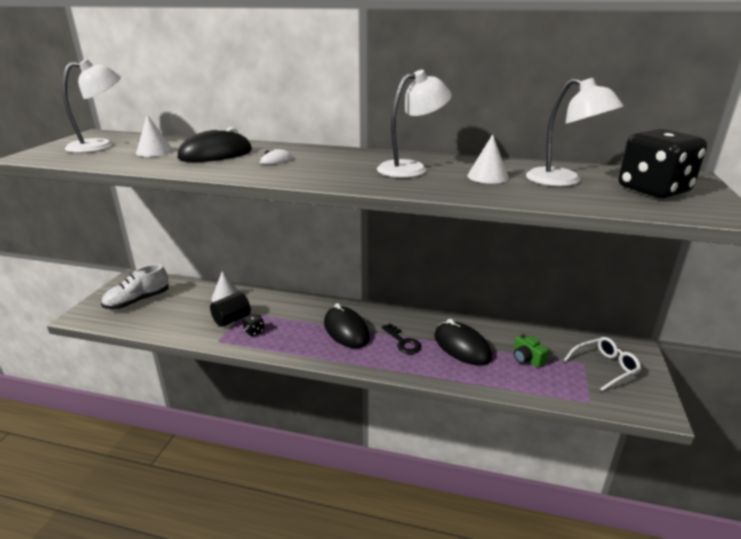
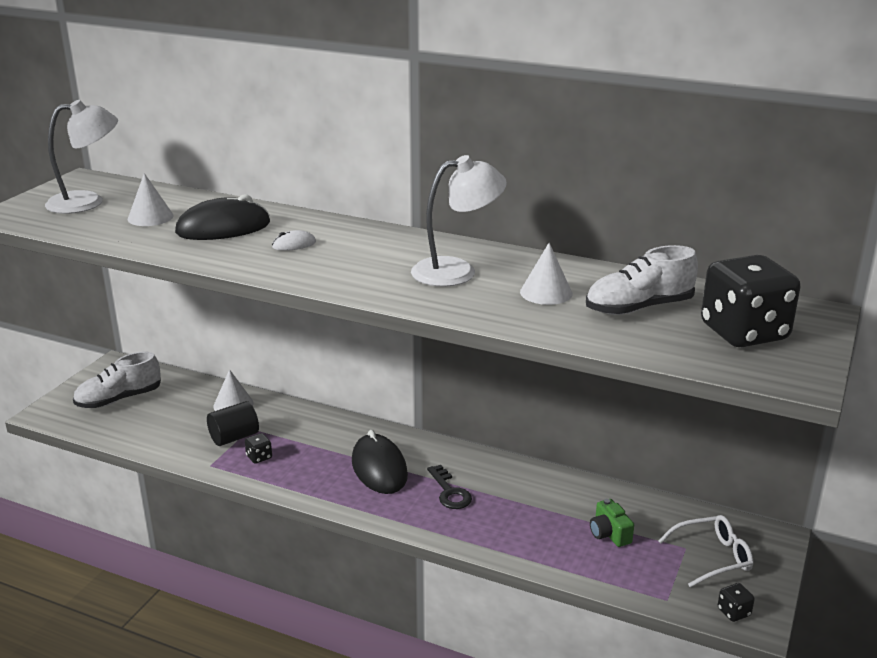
camera: 10 degrees right, 0 degrees up
black mouse [434,319,492,366] -> none
white lamp [526,78,624,187] -> white shoe [586,245,698,315]
none -> black dice [718,583,755,622]

